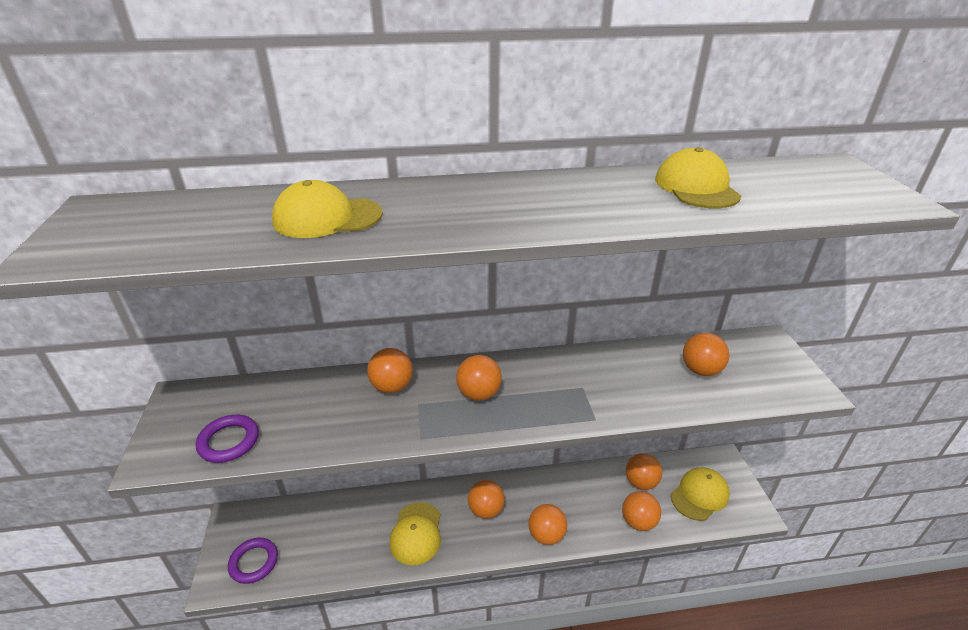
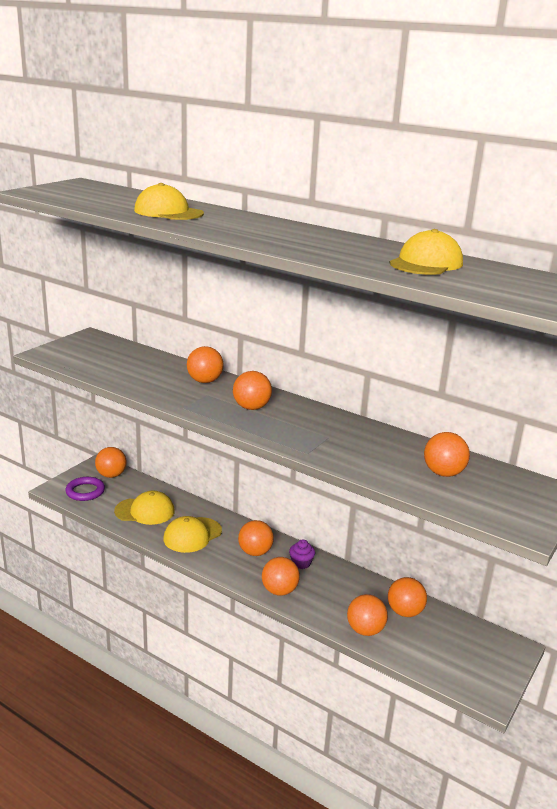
camera: 40 degrees right, 10 degrees down
purple ring [196,415,259,463] -> none
yellow cap [671,467,730,521] -> yellow cap moved to [114,490,175,525]
none -> orange ball [95,447,127,478]
none -> purple cupcake [289,539,315,569]

